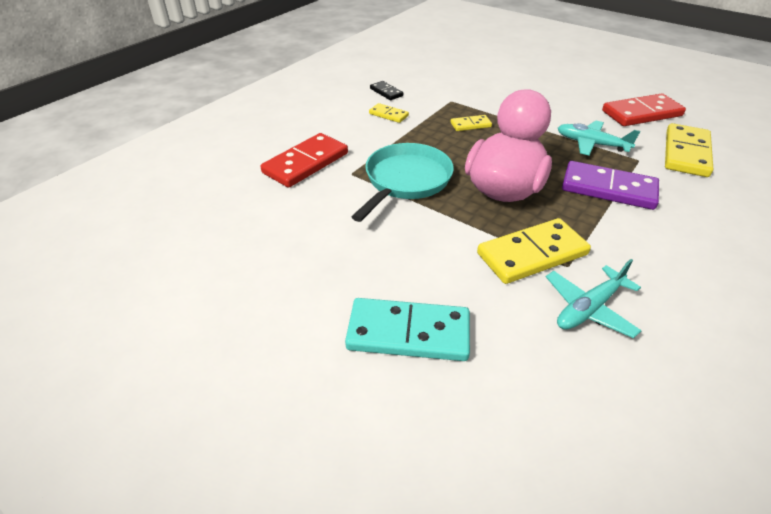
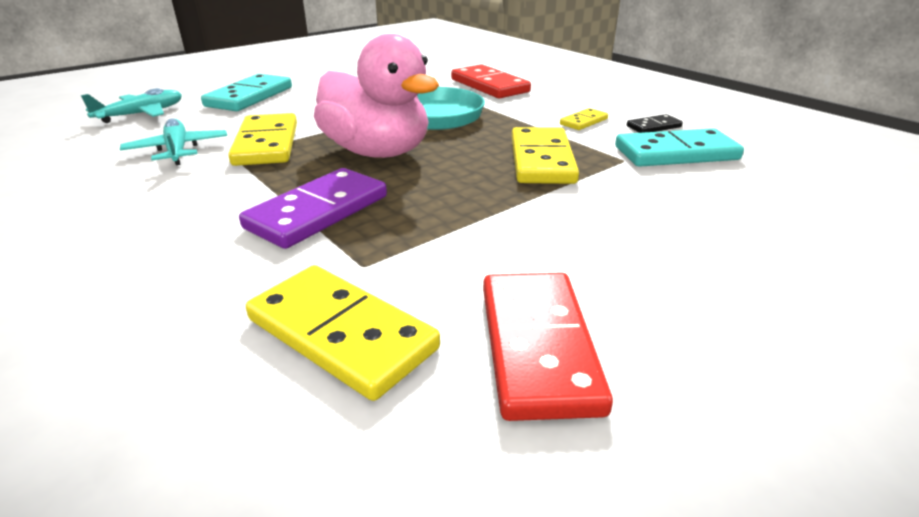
camera: 105 degrees right, 10 degrees down
yellow domino [451,115,492,131] -> yellow domino [512,127,579,184], size x1.97
turquoise plane [558,121,640,156] -> turquoise plane moved to [81,88,182,123]
none -> turquoise domino [615,128,744,167]

